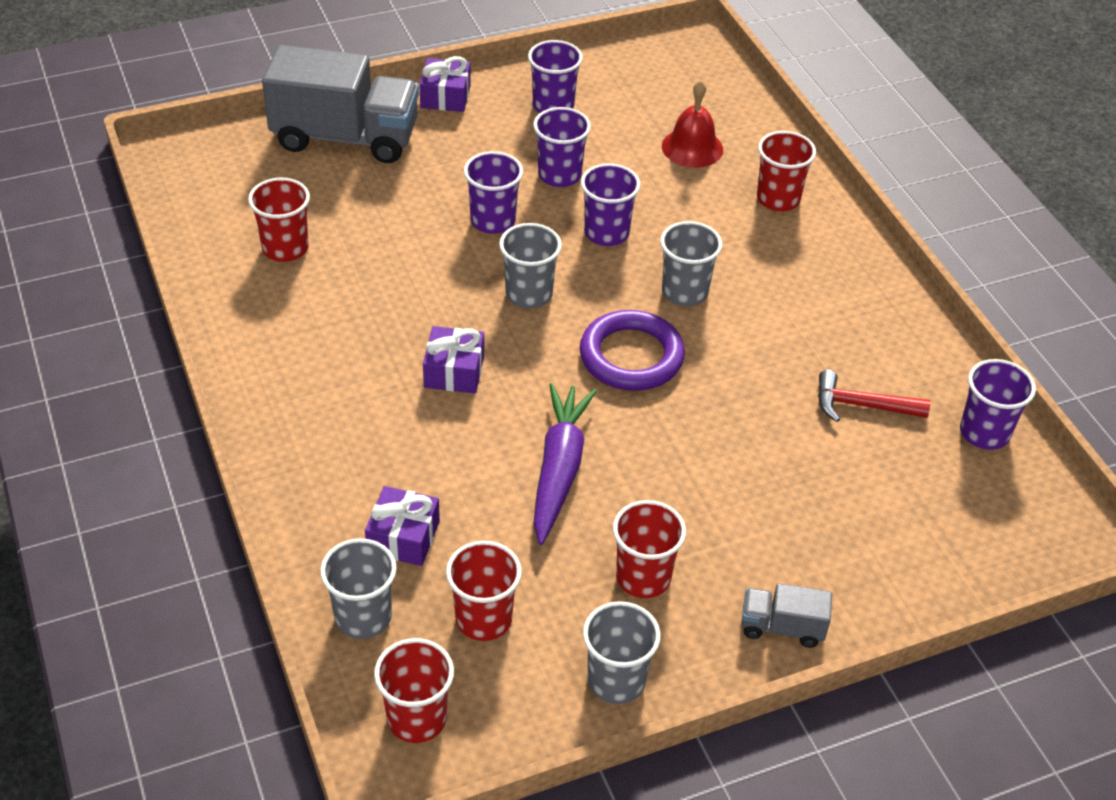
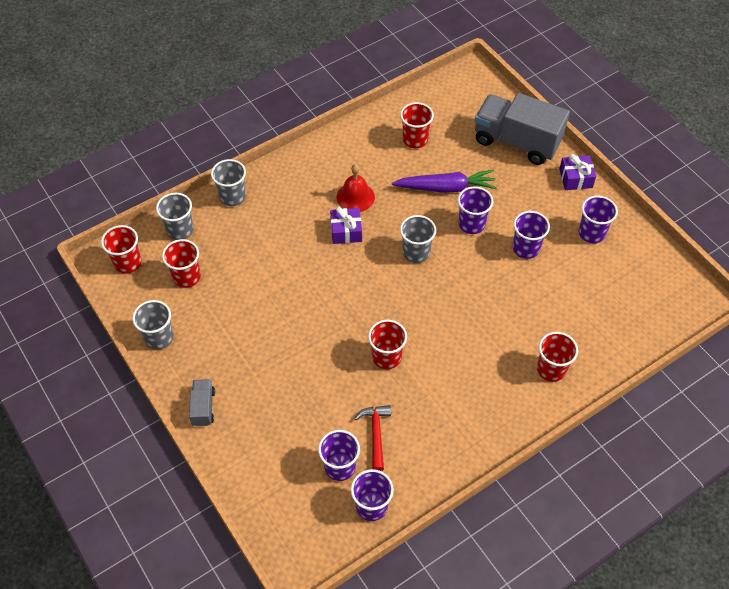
camera: 80 degrees right, 10 degrees up
grey truck [262,45,419,163] -> grey truck turned 120 degrees clockwise [475,93,570,165]
purple gift [365,486,440,566] -> none
purple carrot [533,383,597,545] -> purple carrot moved to [392,170,497,193]
purple ring [580,310,685,391] -> none
purple cup [581,163,640,246] -> purple cup moved to [318,430,360,481]
red cup [613,500,686,598] -> red cup moved to [368,320,407,369]
grey cup [660,221,722,306] -> grey cup moved to [211,159,246,206]
red bell [662,80,723,168] -> red bell moved to [337,164,375,212]

